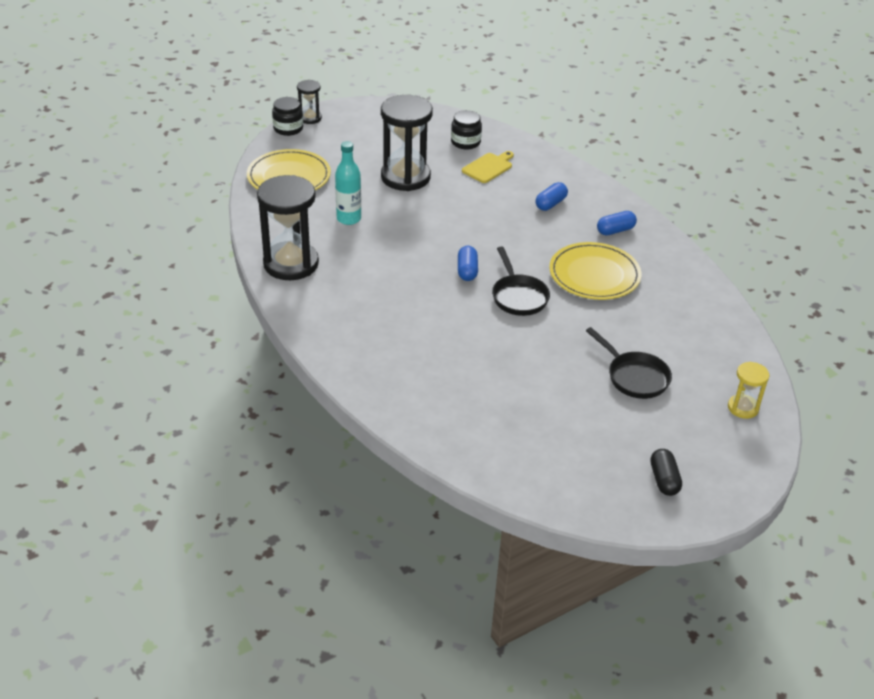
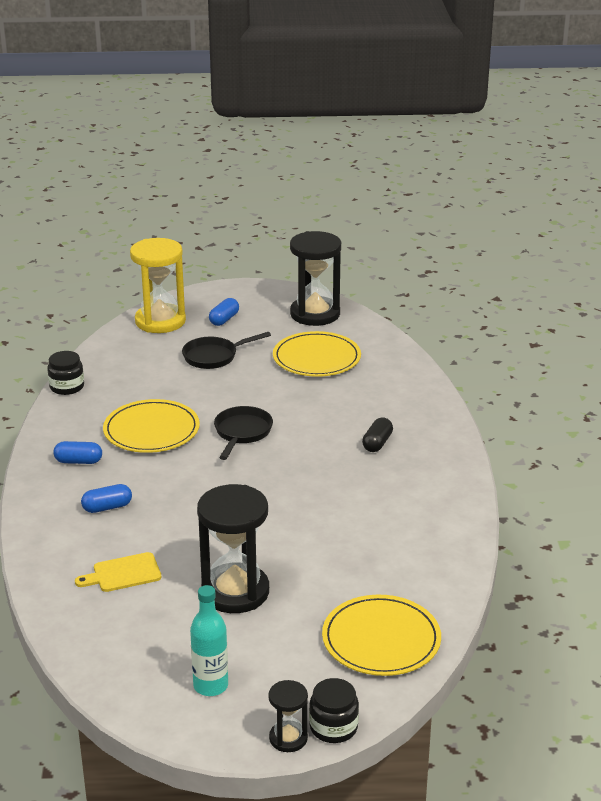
camera: 150 degrees left, 10 degrees down
black hourglass [257,175,319,280] -> black hourglass moved to [290,231,341,326]
turquoise bottle [335,141,361,225] -> turquoise bottle moved to [190,585,228,696]
black jar [451,110,482,149] -> black jar moved to [47,351,84,395]
blue capsule [458,246,478,281] -> blue capsule moved to [209,298,239,326]
black pan [586,327,672,399] -> black pan turned 105 degrees counterclockwise [182,332,271,369]
black capsule [650,449,682,496] -> black capsule moved to [362,417,393,452]
yellow hourglass [728,362,769,419] -> yellow hourglass [130,238,186,333], size x2.02
none -> yellow plate [273,331,361,377]

